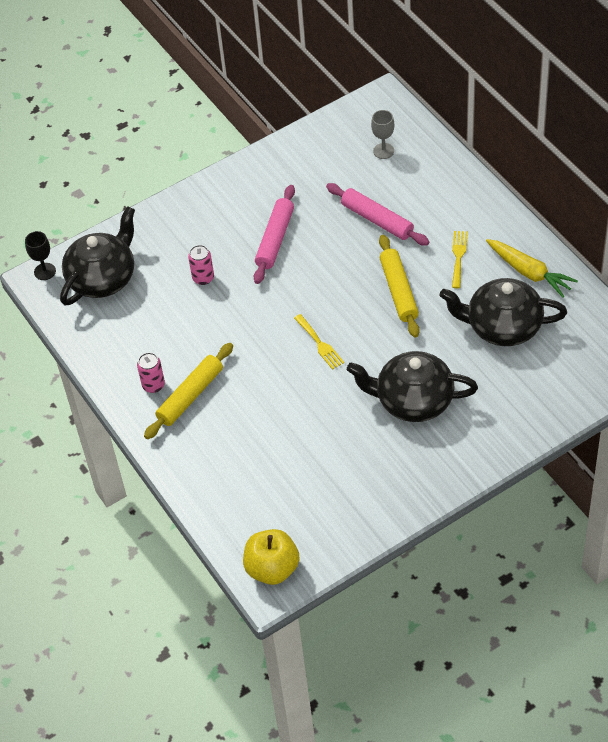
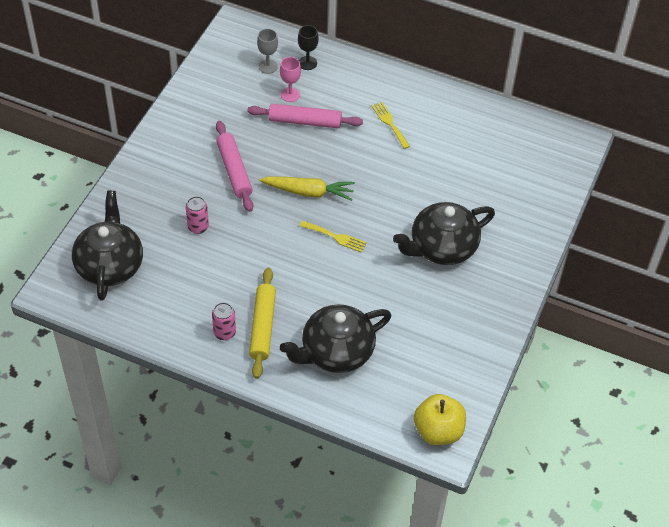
camera: 40 degrees left, 0 degrees up
black goblet [25,231,56,280] -> black goblet moved to [298,25,319,70]
yellow rolling pin [379,235,420,338] -> none
black teapot [440,278,567,346] -> black teapot moved to [280,304,391,373]
yellow carrot [486,239,578,298] -> yellow carrot moved to [259,176,355,201]
none -> pink goblet [280,57,301,102]

